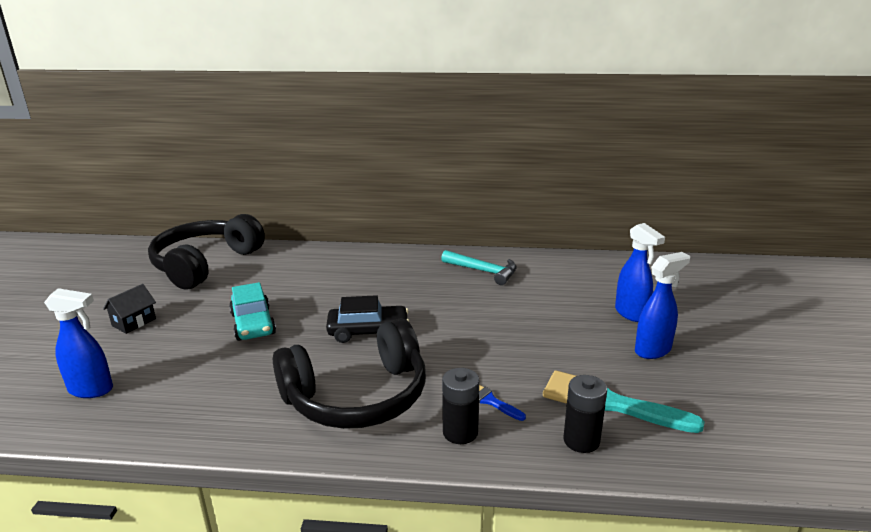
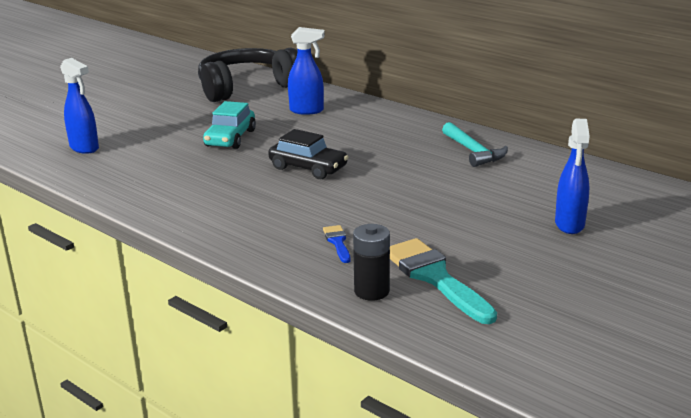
camera: 35 degrees right, 0 degrees up
black house [103,284,156,334] -> none
black headphones [273,319,426,429] -> none
black battery [442,368,479,444] -> none
blue spray bottle [635,252,690,359] -> blue spray bottle moved to [288,27,325,115]

